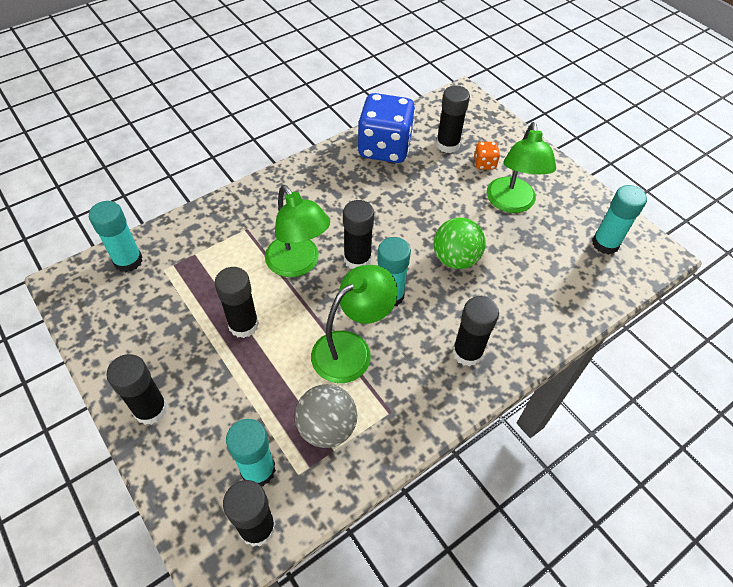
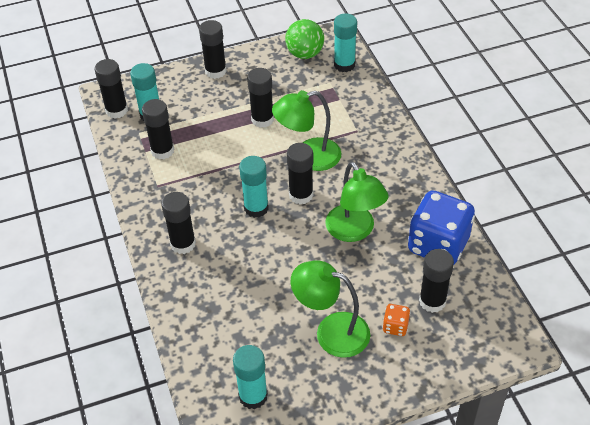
camera: 110 degrees right, 5 degrees down
grey ball [295,384,357,448] -> black glue stick [142,99,174,160]
green lamp [311,265,398,383] -> green lamp moved to [325,161,389,242]
green ball [434,218,486,269] -> green ball moved to [285,19,324,59]

